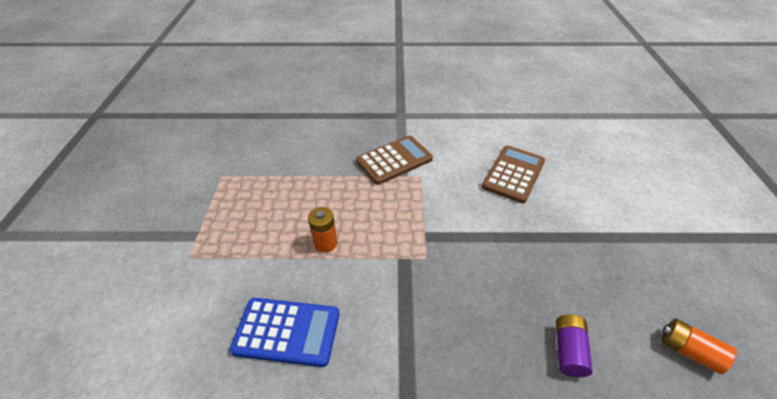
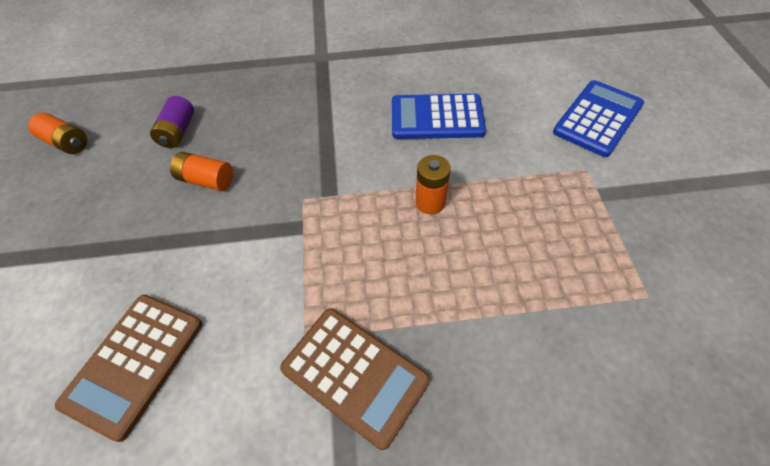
camera: 175 degrees right, 10 degrees up
brown calculator [356,136,433,185] -> brown calculator turned 105 degrees counterclockwise [280,309,430,450]
none -> orange battery [170,152,233,191]
none -> blue calculator [553,80,644,157]

